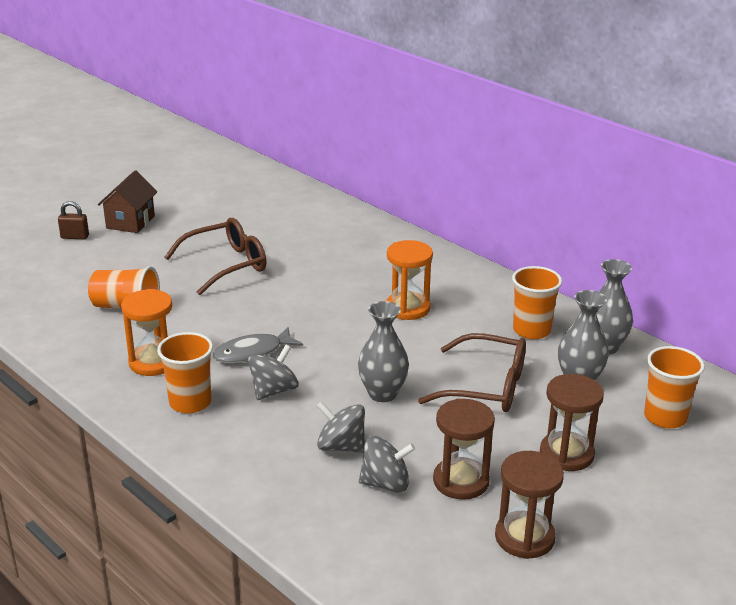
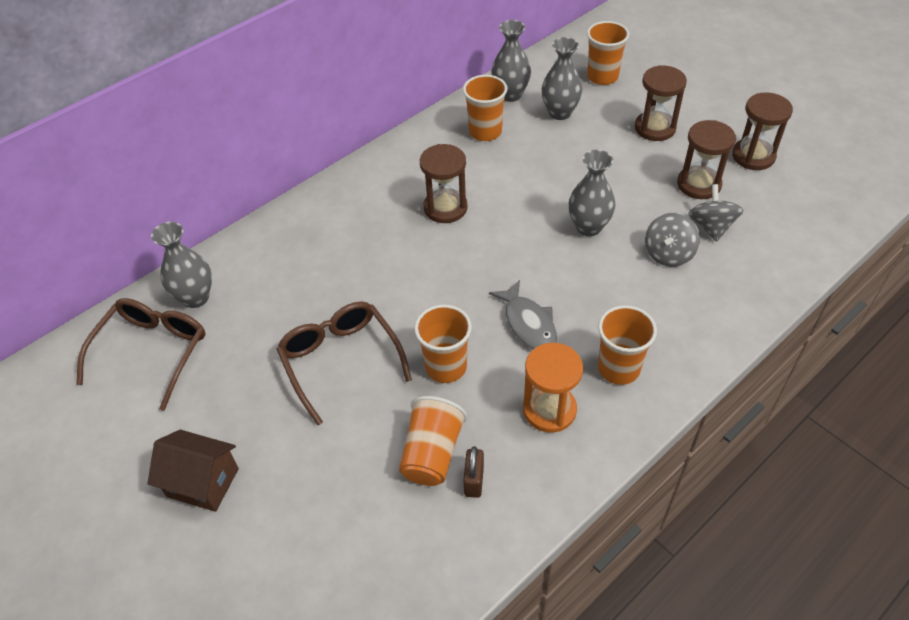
camera: 85 degrees left, 20 degrees up
brown padlock [58,201,89,239] -> brown padlock moved to [463,446,484,498]
grey spinning top [248,345,299,400] -> none
orange hourglass [386,240,433,320] -> brown hourglass [420,144,468,223]
brown glasses [418,333,526,412] -> brown glasses moved to [76,298,205,411]
none -> grey vase [151,222,212,308]
none -> orange cup [414,304,472,383]

